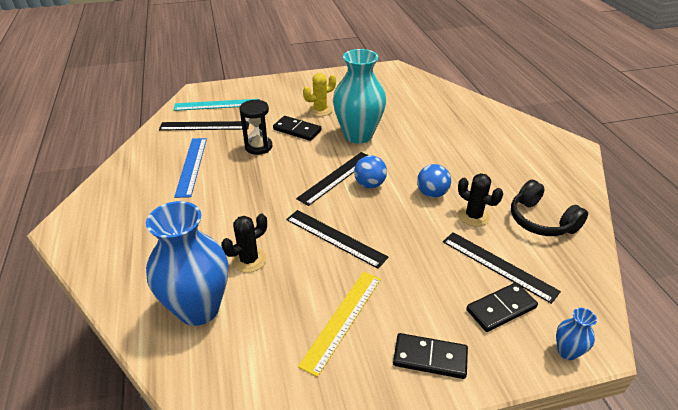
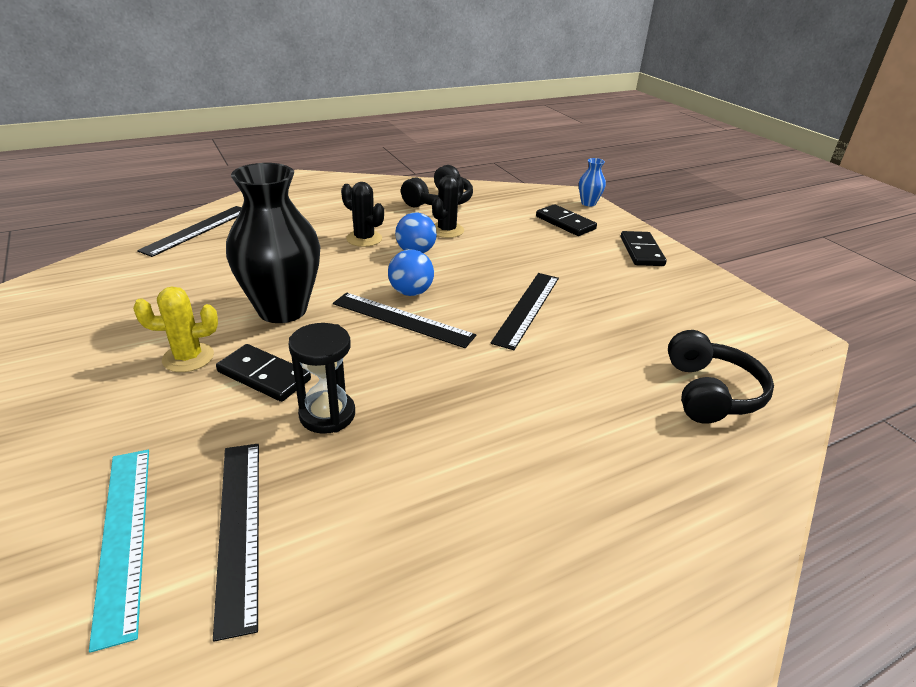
camera: 105 degrees left, 5 degrees down
blue vase [146,201,228,326] -> black headphones [668,330,774,424]
blue ruler [174,138,207,198] -> none
black cactus [221,213,267,273] -> black cactus moved to [341,182,384,247]
black domino [273,116,321,141] -> black domino turned 75 degrees counterclockwise [216,344,311,402]
yellow ruler [298,272,381,377] -> none
yellow cactus [303,73,336,116] -> yellow cactus turned 60 degrees counterclockwise [133,286,218,372]
turquoise vase [333,49,386,144] -> black vase [226,163,320,323]
black ruler [443,232,561,304] -> black ruler moved to [137,206,242,257]

